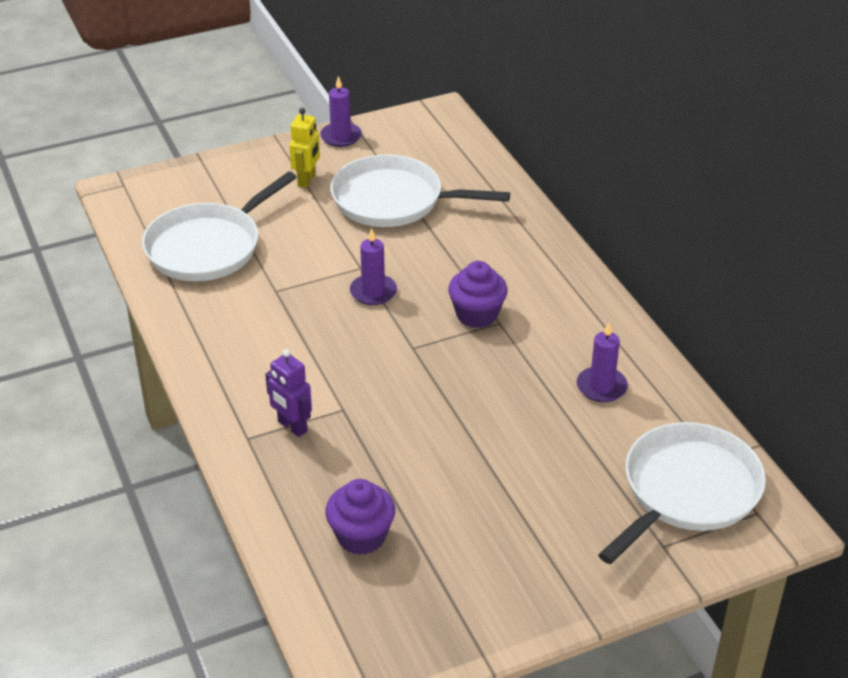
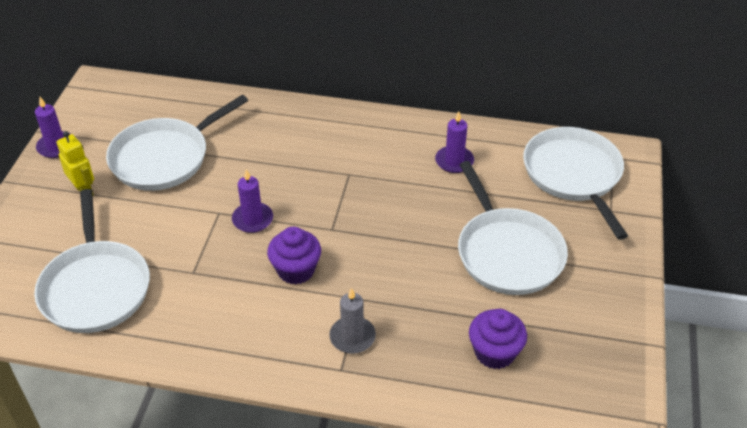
camera: 55 degrees left, 5 degrees up
purple robot [265,349,312,437] -> grey candle [329,288,376,354]
purple cupcake [448,261,508,328] -> purple cupcake moved to [267,227,321,284]
none -> white pan [458,161,568,295]

